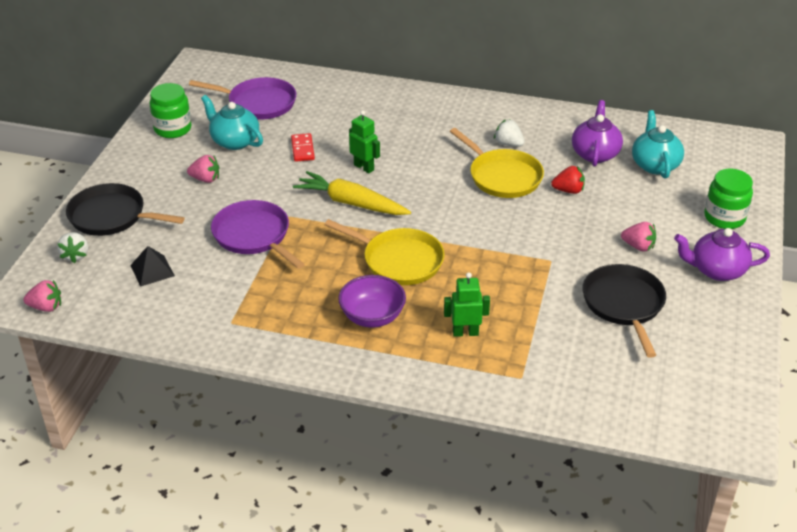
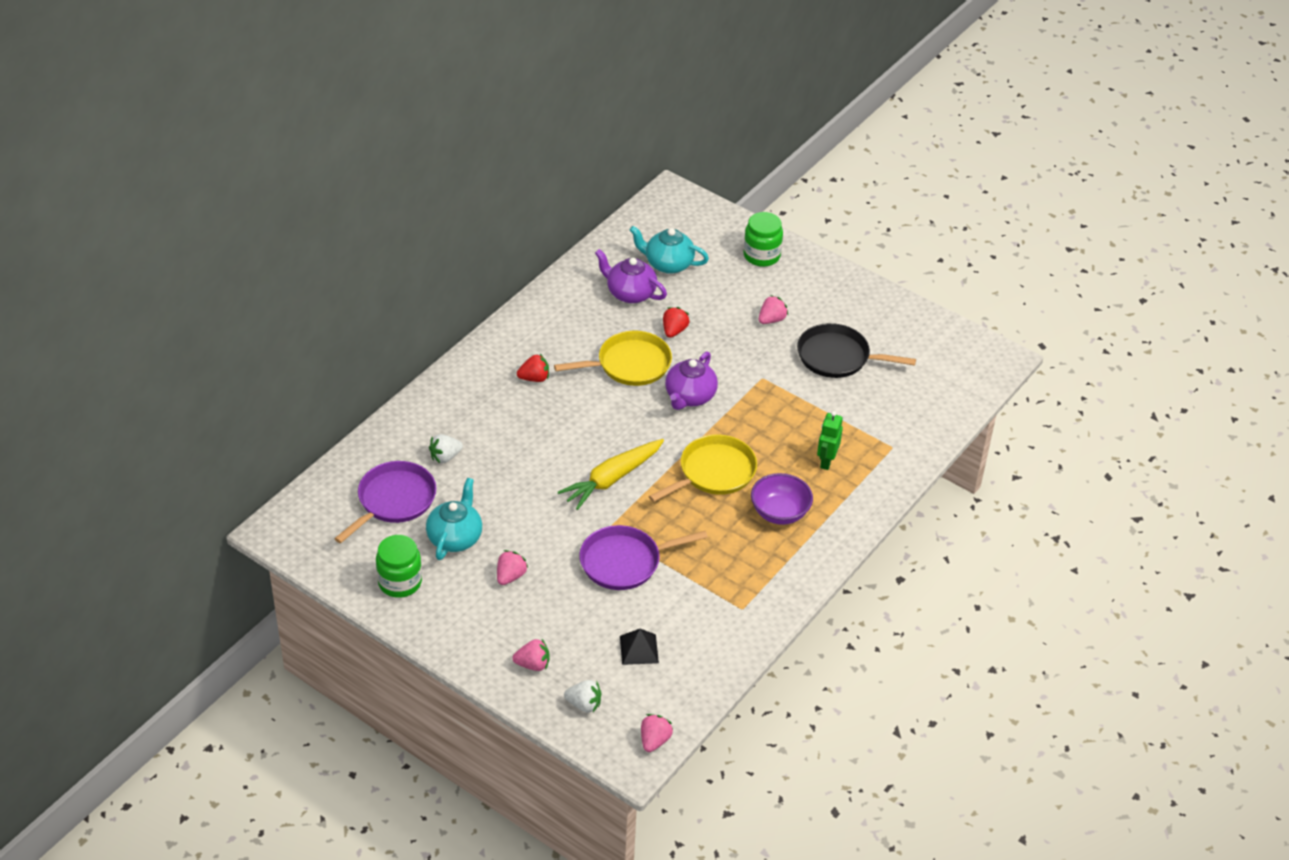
camera: 70 degrees left, 5 degrees up
black pan [66,183,185,236] -> pink strawberry [512,639,550,671]
turquoise teapot [201,95,263,150] -> turquoise teapot turned 135 degrees clockwise [426,478,482,560]
red domino [291,133,315,162] -> none
green robot [349,110,380,173] -> none
white strawberry [494,119,525,147] -> white strawberry moved to [429,434,463,463]
purple teapot [674,228,770,281] -> purple teapot moved to [665,352,718,410]
none -> red strawberry [517,354,549,382]

